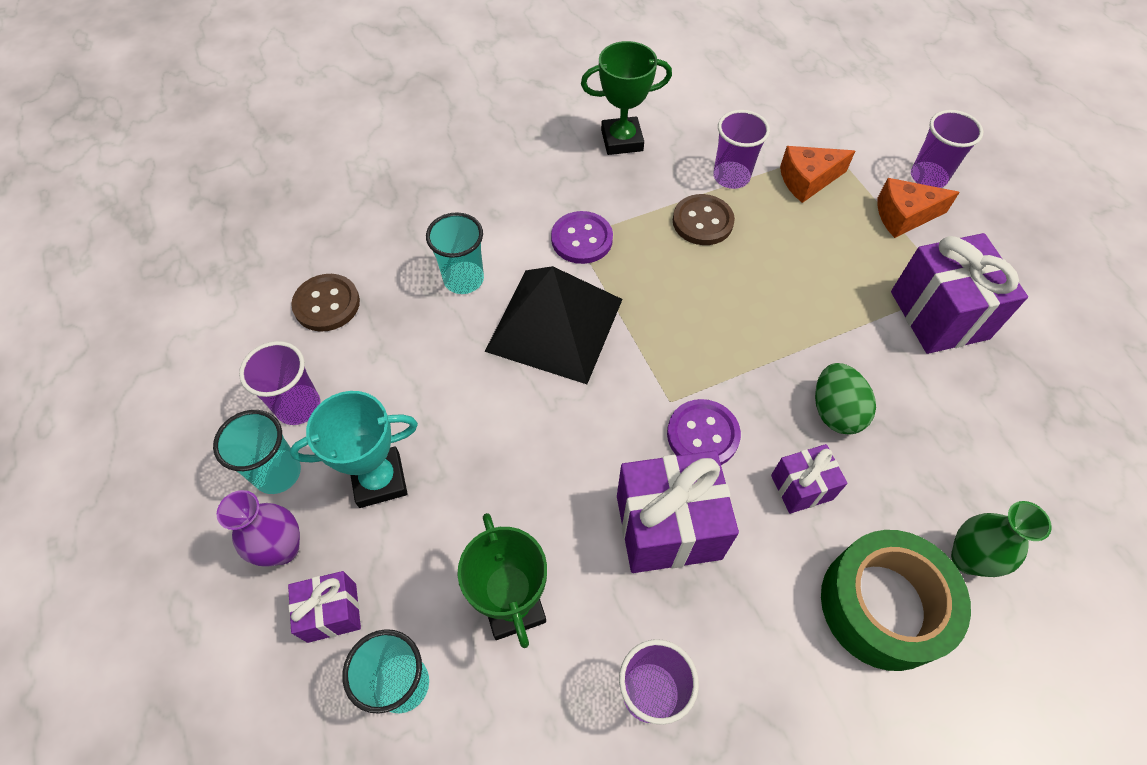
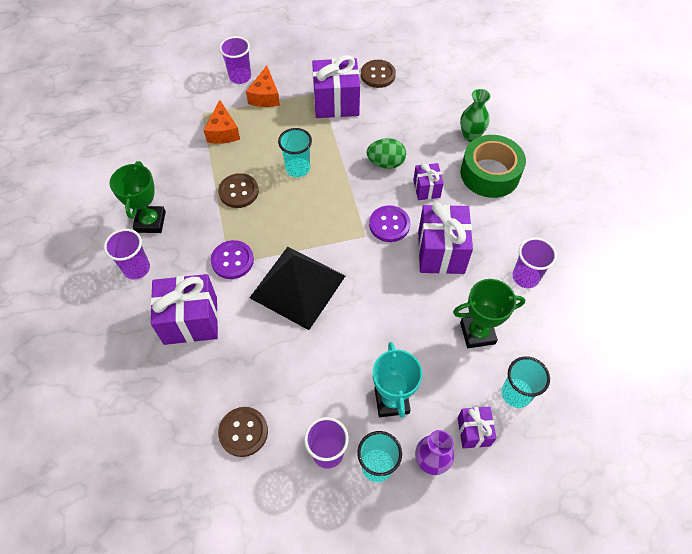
camera: 80 degrees left, 0 degrees up
turquoise cup [426,212,484,294] -> turquoise cup moved to [278,128,312,177]
purple cup [713,110,770,189] -> purple cup moved to [104,229,150,280]
none -> purple gift [150,274,218,345]
none -> brown button [361,60,396,88]

